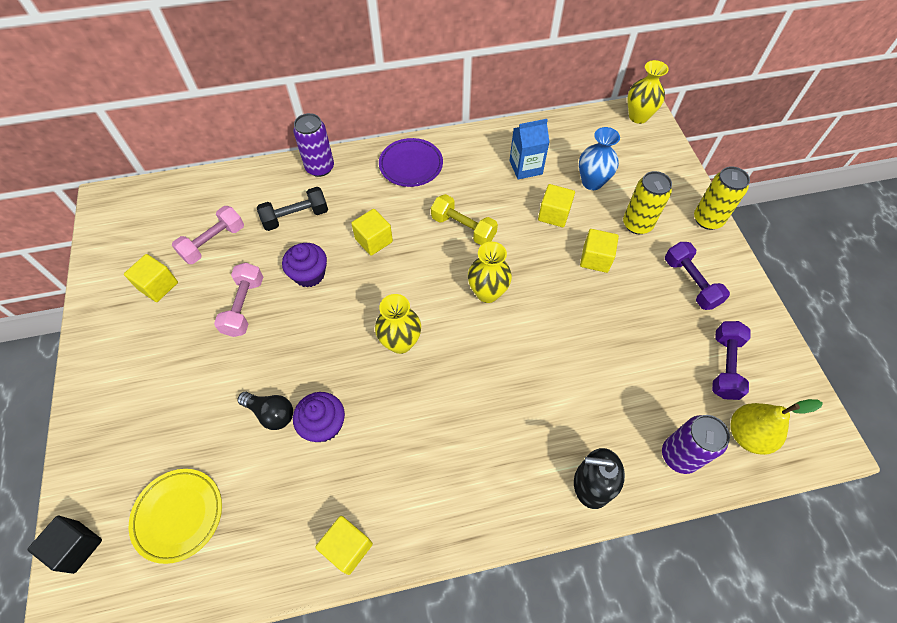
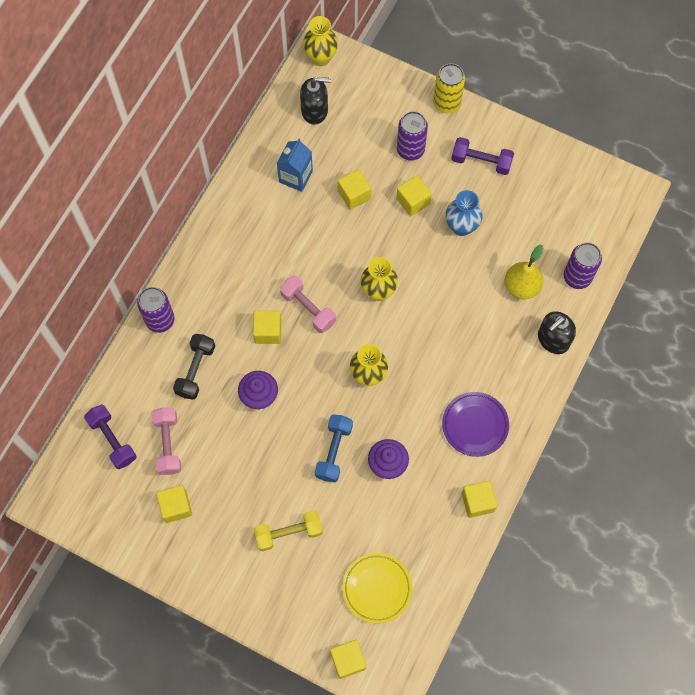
camera: 50 degrees left, 10 degrees up
black cube [27,515,102,574] -> yellow cube [330,640,366,679]
pink dumbbell [214,263,263,337] -> pink dumbbell moved to [280,275,336,333]
black light bulb [237,392,293,430] -> none
purple plate [379,138,443,187] -> purple plate moved to [442,392,509,457]
yellow dumbbell [431,194,498,245] -> yellow dumbbell moved to [254,510,323,551]
blue vase [579,127,620,190] -> blue vase moved to [446,190,483,236]
yellow can [623,171,672,234] -> purple can [397,111,428,161]
purple dumbbell [712,321,751,400] -> purple dumbbell moved to [84,404,137,469]
yellow pear [730,399,823,455] -> yellow pear moved to [505,245,543,299]
none -> black soap dispenser [300,77,331,125]
none -> blue dumbbell [315,415,353,482]

